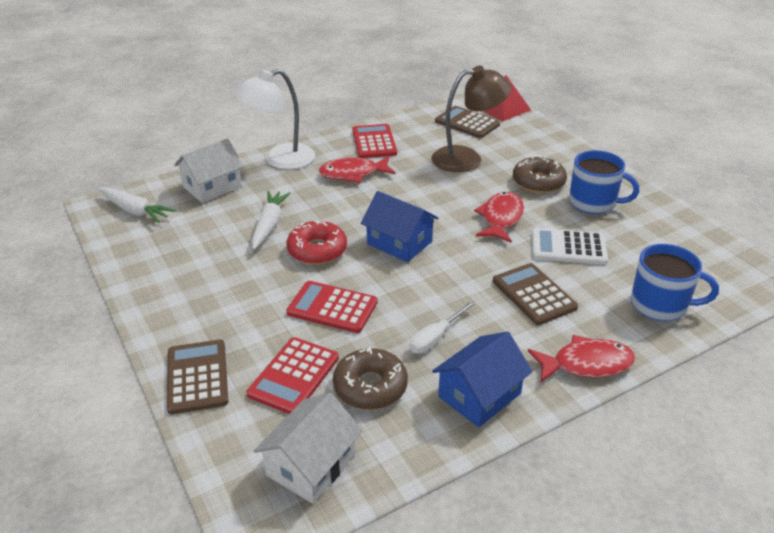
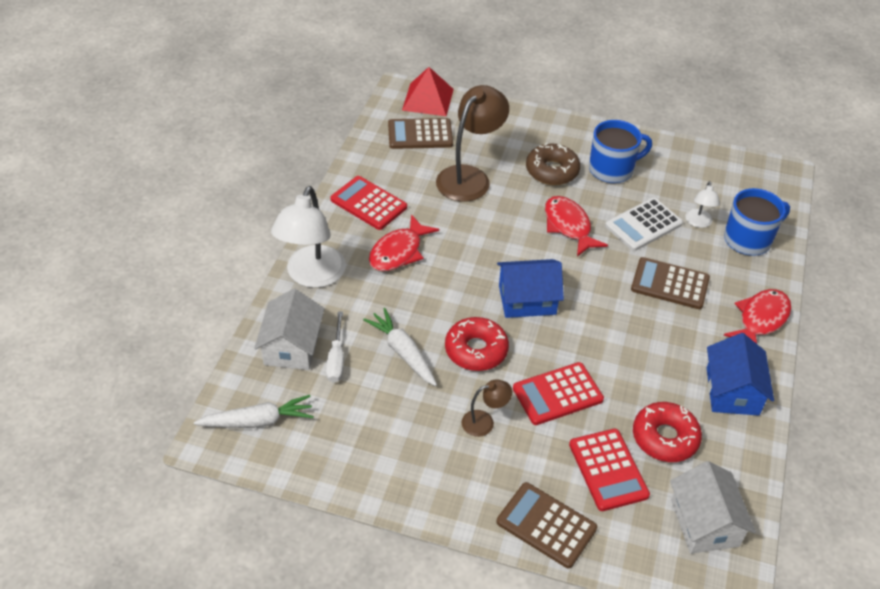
camera: 45 degrees left, 10 degrees up
brown donut [333,346,408,410] -> red donut [633,402,702,462]
white screwdriver [409,301,476,354] -> white screwdriver moved to [326,311,344,383]
none -> brown lamp [461,379,512,437]
none -> white lamp [685,181,720,228]

